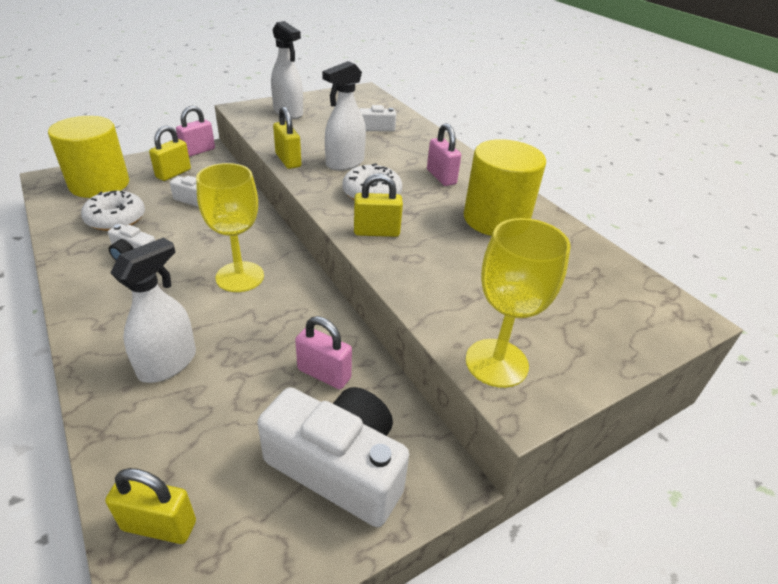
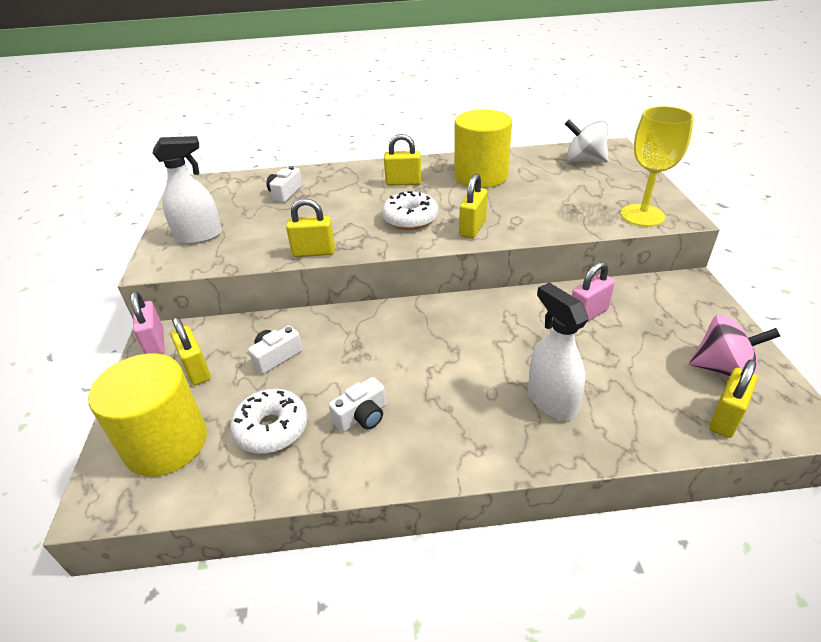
camera: 60 degrees left, 0 degrees up
yellow goblet [196,163,264,292] -> none
white camera [257,387,409,527] -> none
white spray bottle [322,61,366,171] -> none
pink padlock [427,123,461,186] -> yellow padlock [384,134,421,186]
none -> white spinning top [565,120,609,162]
none -> pink spinning top [689,315,780,377]

